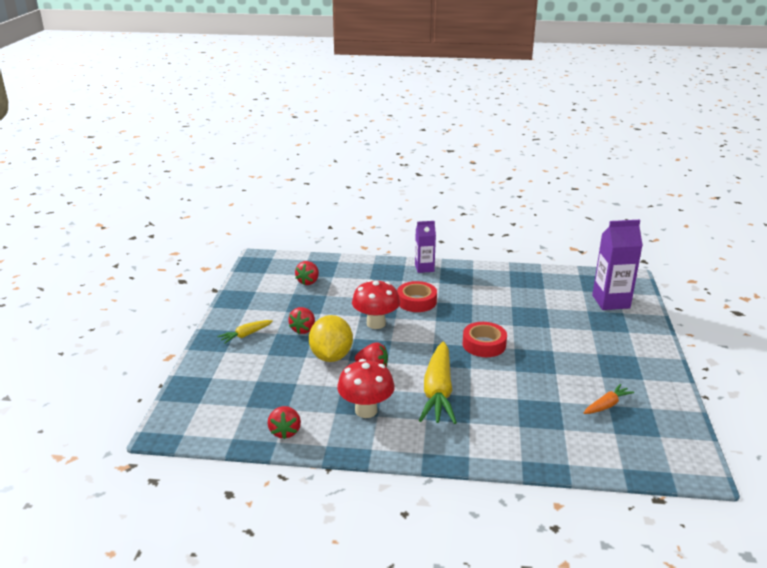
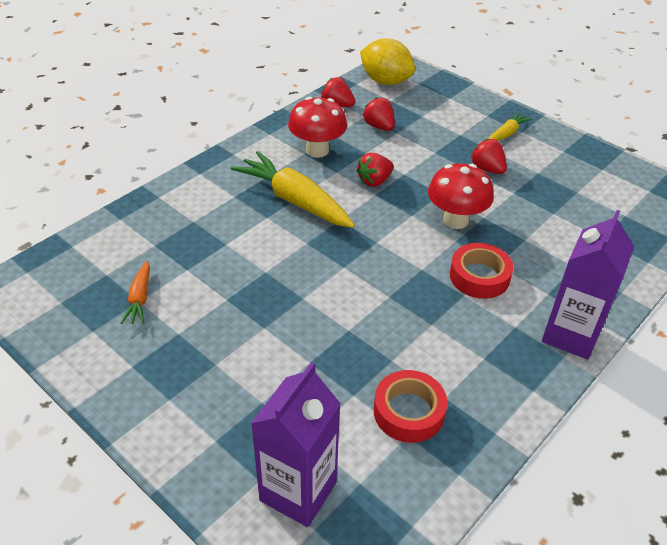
camera: 125 degrees right, 15 degrees up
yellow carrot [217,320,273,344] -> yellow carrot turned 45 degrees clockwise [489,112,532,141]
red strawberry [295,261,319,285] -> red strawberry moved to [363,97,395,131]
yellow lemon [309,315,353,362] -> yellow lemon moved to [360,38,415,85]
purple carton [415,221,436,273] -> purple carton [542,210,634,360], size x1.60
red tape [462,322,507,357] -> red tape moved to [374,370,447,443]

